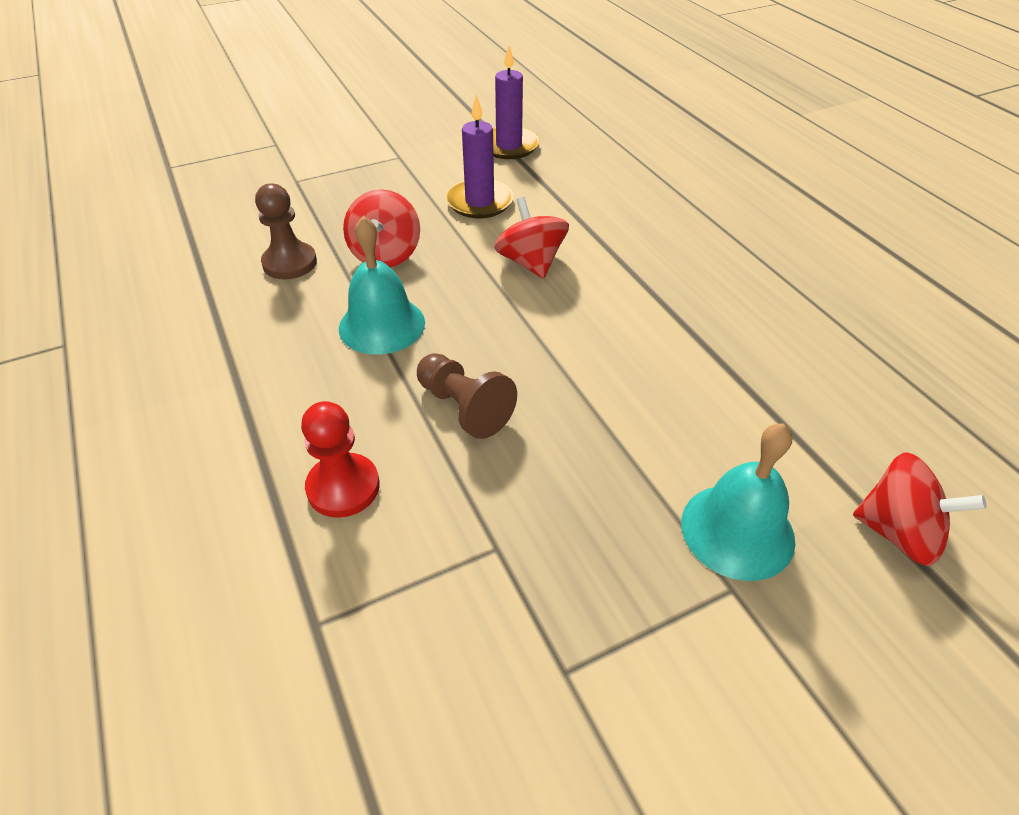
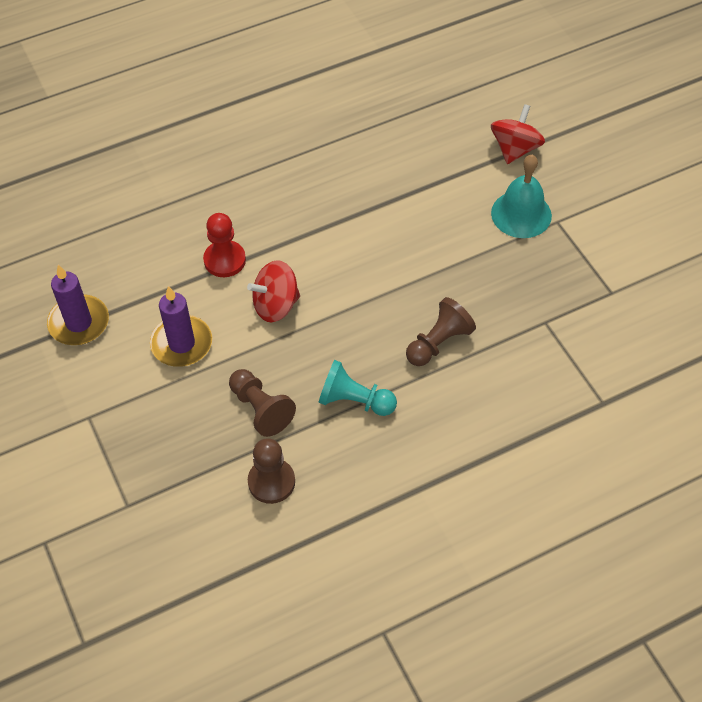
camera: 90 degrees left, 10 degrees up
red pawn [301,401,380,518] -> red pawn moved to [203,213,246,277]
turquoise bell [339,216,425,355] -> turquoise pawn [318,360,397,416]
red spinning top [343,189,420,267] -> brown pawn [229,369,296,437]

